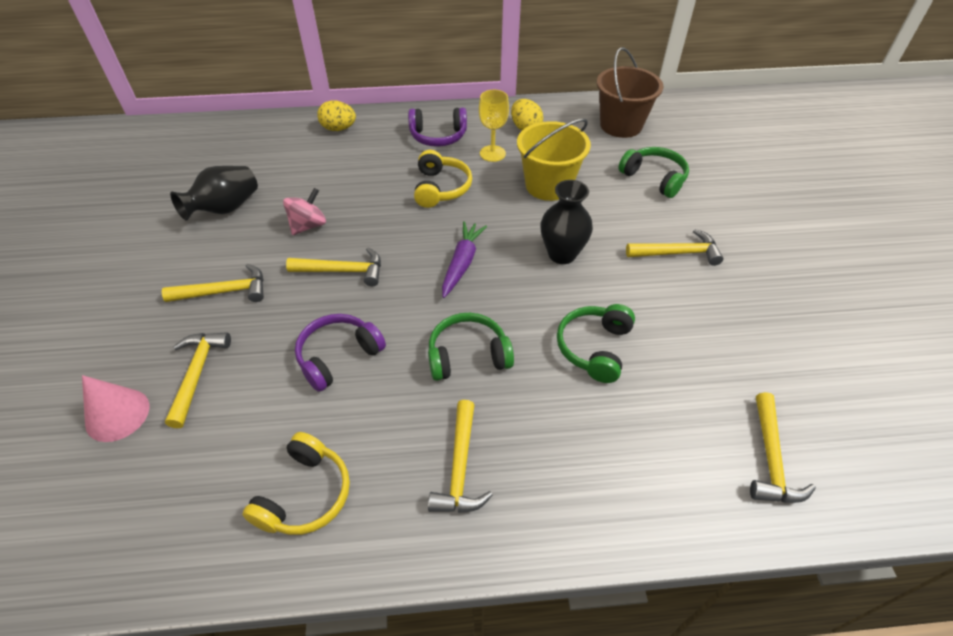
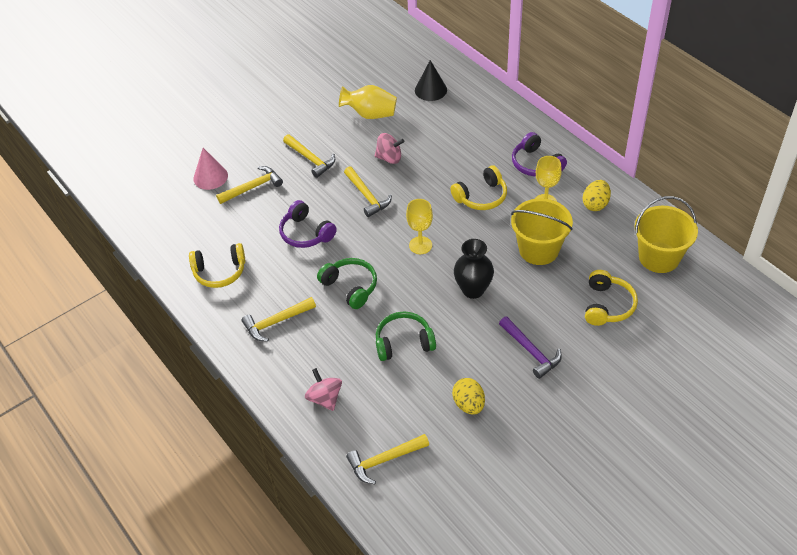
camera: 60 degrees right, 0 degrees up
black vase [170,166,258,221] -> yellow vase [339,85,397,119]
purple headphones [295,314,386,392] -> purple headphones turned 150 degrees counterclockwise [279,200,337,248]
yellow egg [317,100,356,131] -> yellow egg moved to [452,378,485,415]
purple carrot [442,221,487,298] -> yellow goblet [406,199,433,254]
brown bucket [597,47,664,138] -> yellow bucket [635,196,698,273]
green headphones [618,147,689,198] -> yellow headphones [585,270,638,326]
yellow hammer [626,229,723,266] -> purple hammer [499,316,562,379]
none -> pink spinning top [305,368,342,411]
none -> black cone [415,60,447,101]

